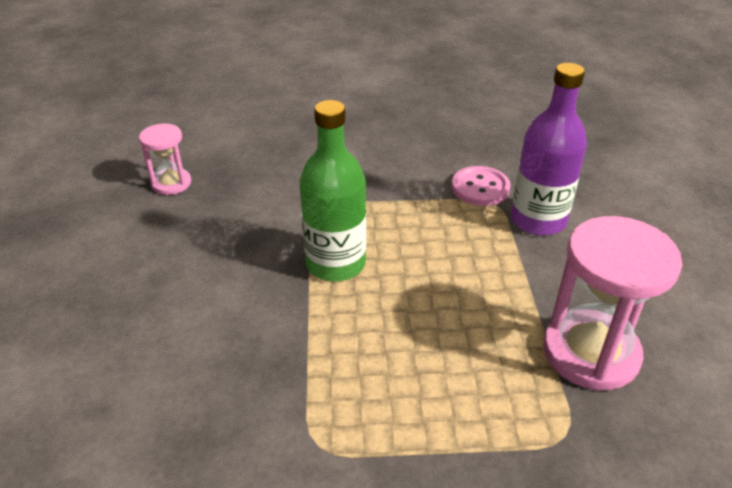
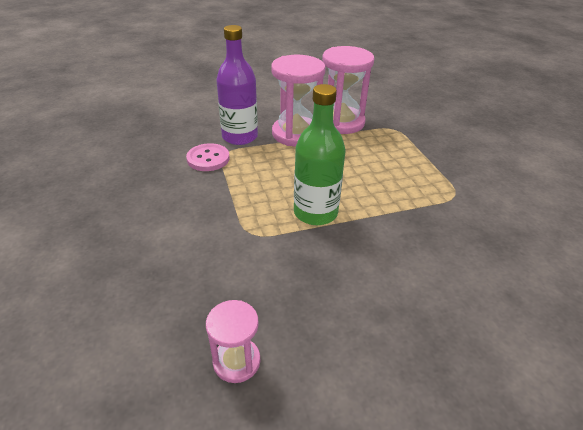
camera: 105 degrees left, 0 degrees up
none -> pink hourglass [271,55,326,147]

